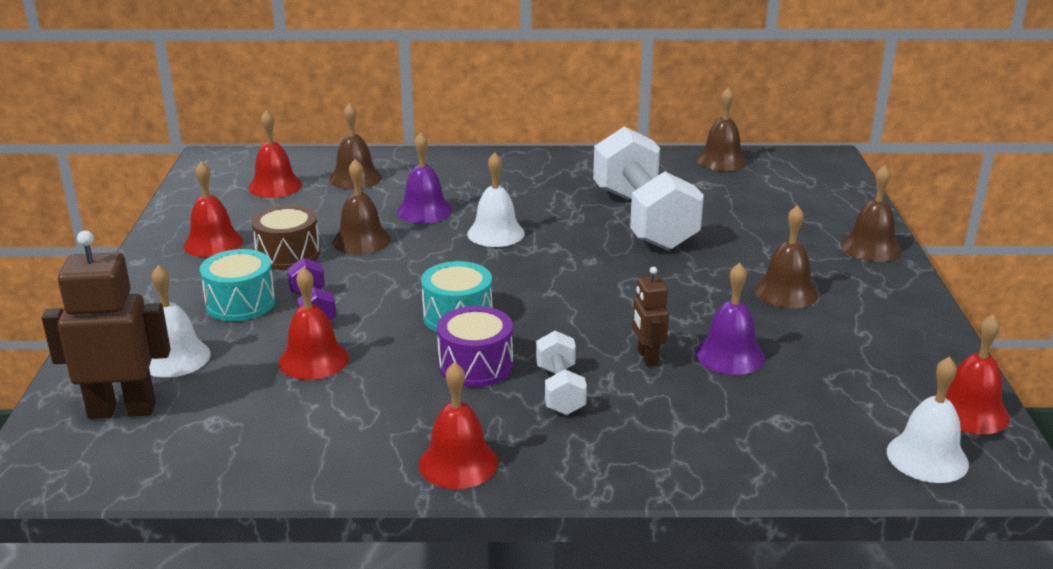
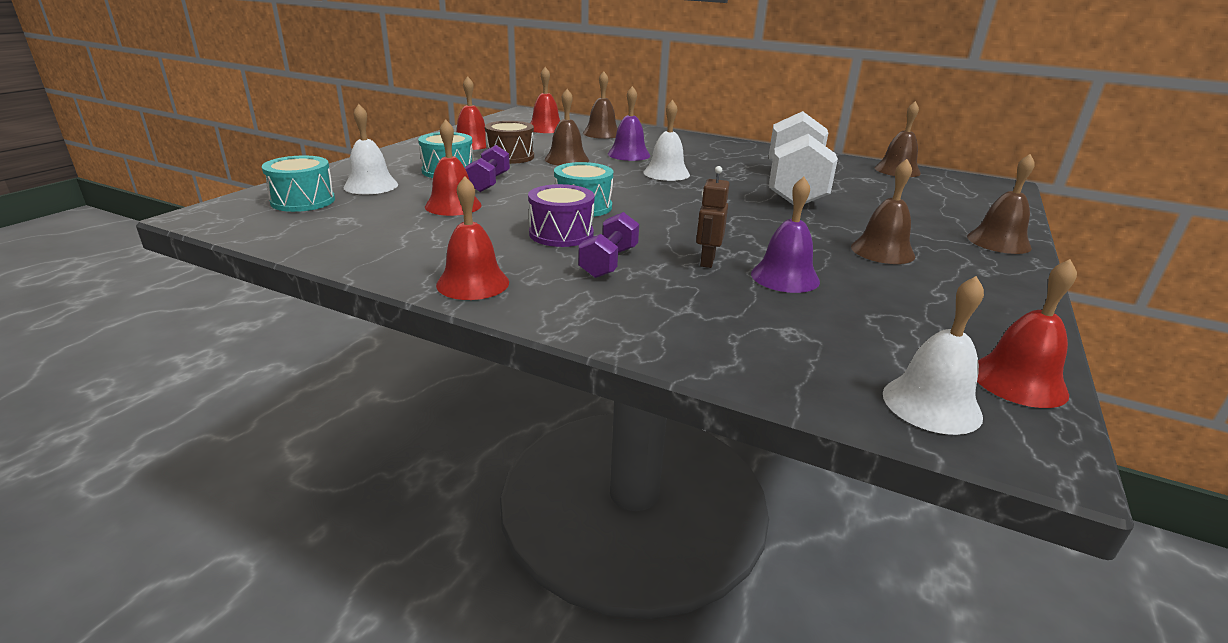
camera: 25 degrees right, 0 degrees up
brown robot [42,230,171,419] -> turquoise drum [262,156,335,212]
white dumbbell [536,331,587,415] -> purple dumbbell [578,212,639,278]

